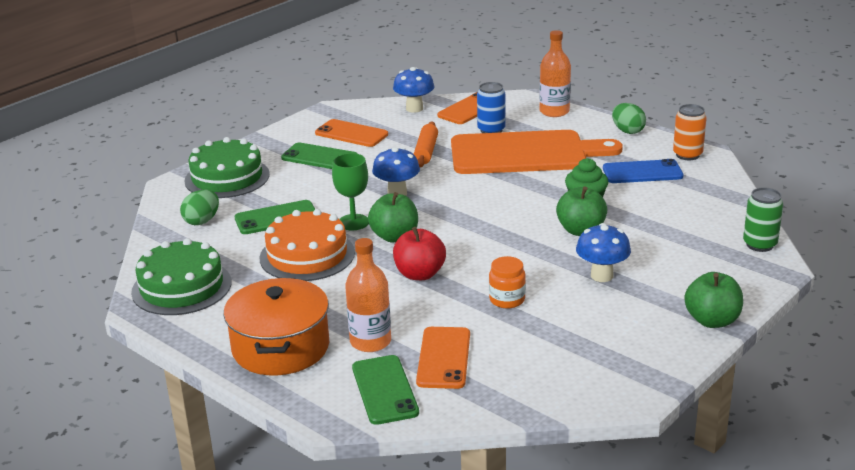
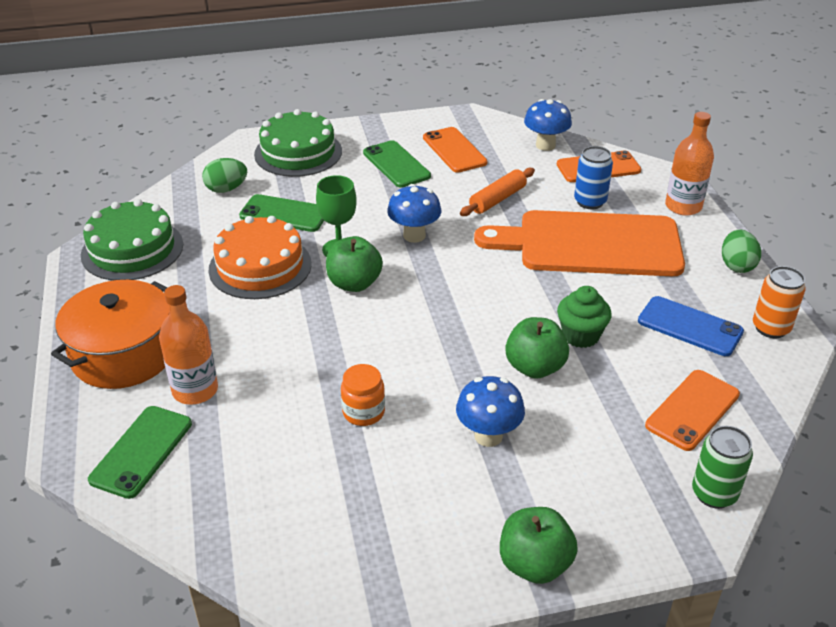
camera: 35 degrees right, 10 degrees up
red apple [393,227,446,280] -> none
orange phone [416,327,470,389] -> orange phone moved to [645,370,740,451]
orange cutting board [451,130,623,174] -> orange cutting board turned 150 degrees clockwise [474,210,685,276]

